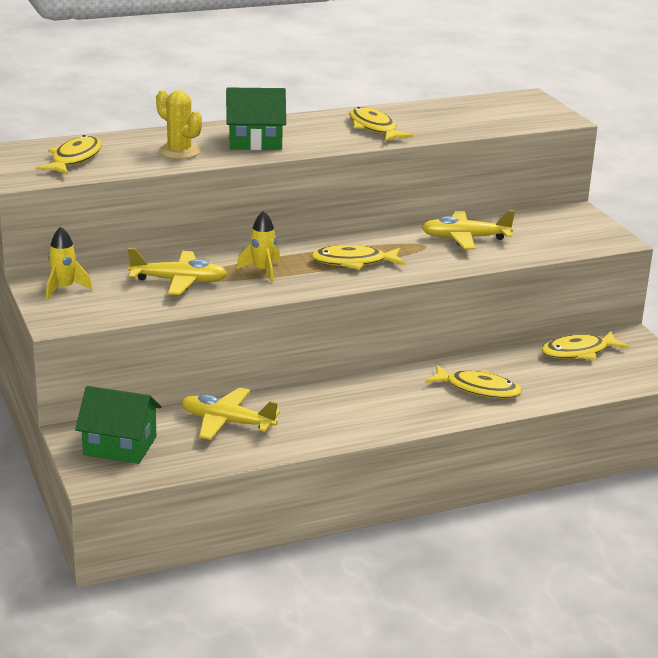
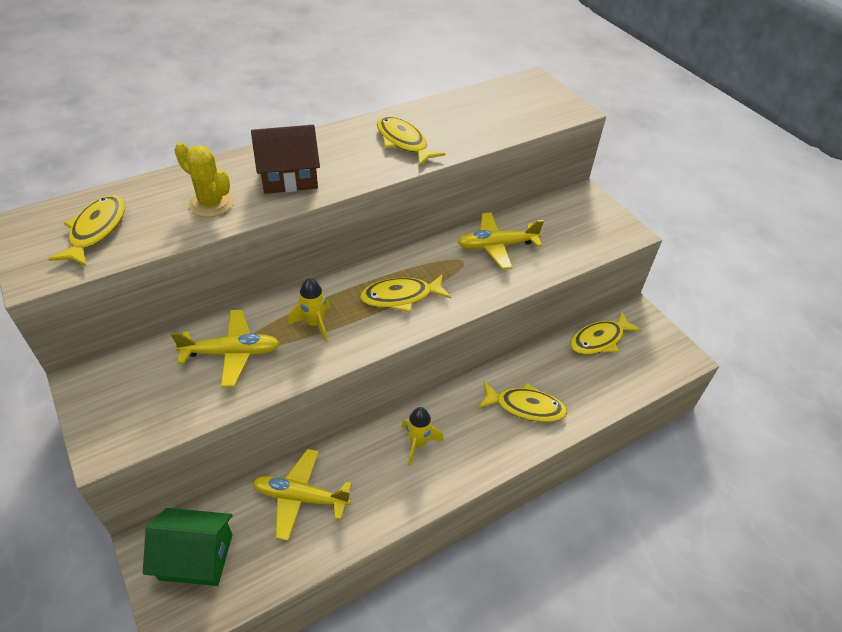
camera: 10 degrees left, 20 degrees up
yellow rocket [46,227,92,300] -> yellow rocket moved to [401,407,444,466]
green house [226,87,286,150] -> brown house [251,125,320,194]

